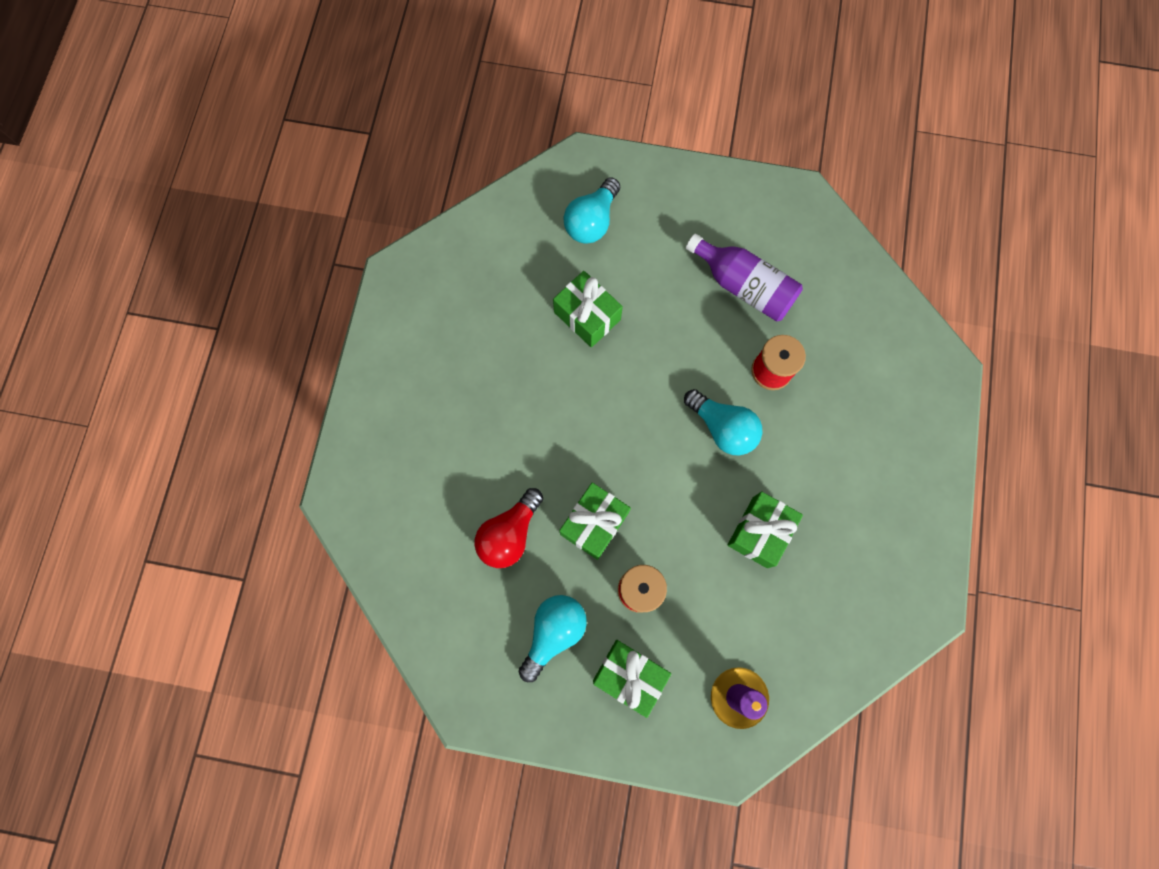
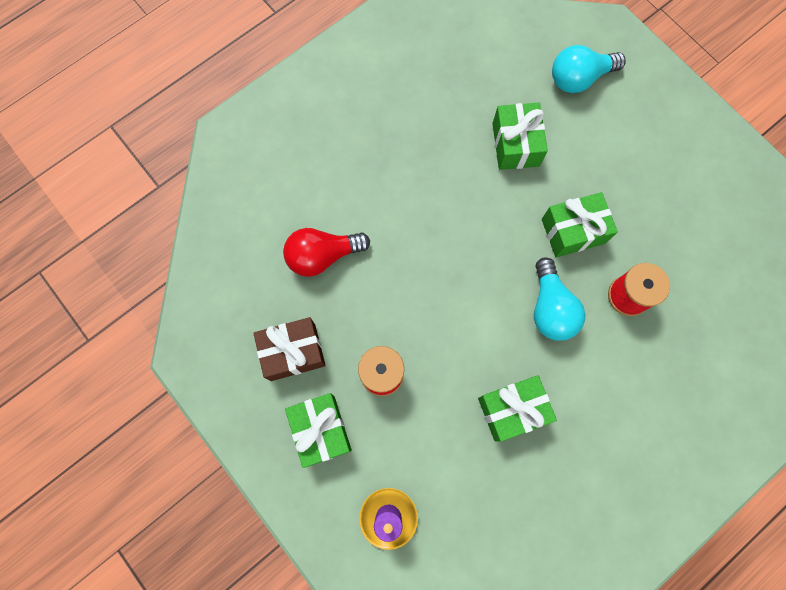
camera: 40 degrees right, 0 degrees up
turquoise light bulb [519,595,587,682] -> brown gift [253,317,326,381]
green gift [559,482,631,560] -> green gift moved to [542,192,618,258]
purple bottle [686,234,803,322] -> none

